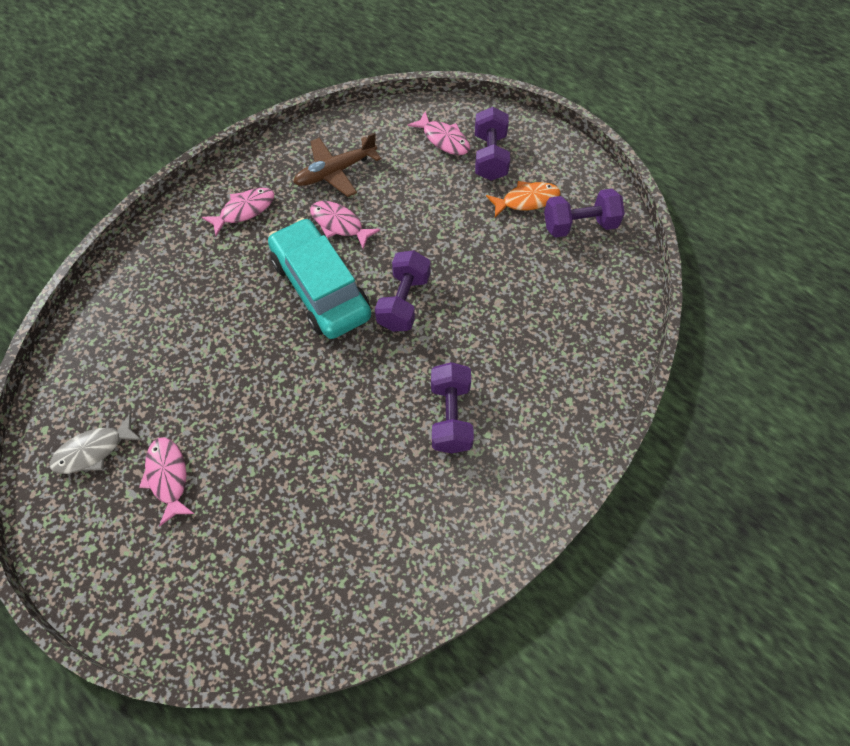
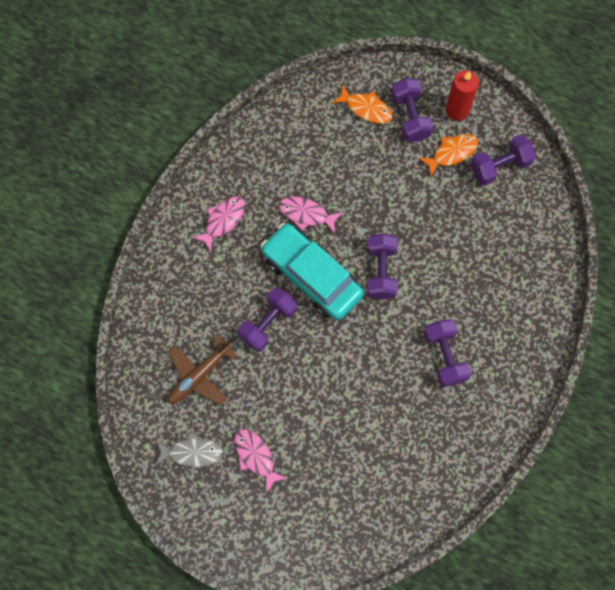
camera: 15 degrees left, 10 degrees up
grey fish [50,413,142,474] -> grey fish turned 135 degrees counterclockwise [155,432,223,467]
brown plane [293,133,381,197] -> brown plane moved to [168,335,238,405]
pink fish [407,111,470,155] -> orange fish [332,84,392,124]
none -> purple dumbbell [238,287,297,352]
none -> red candle [446,70,479,121]

